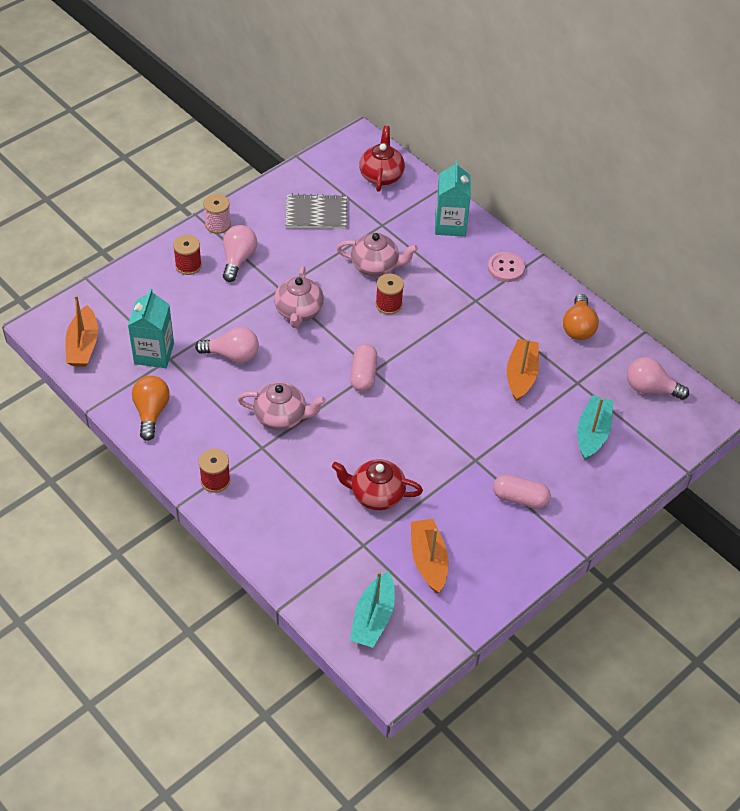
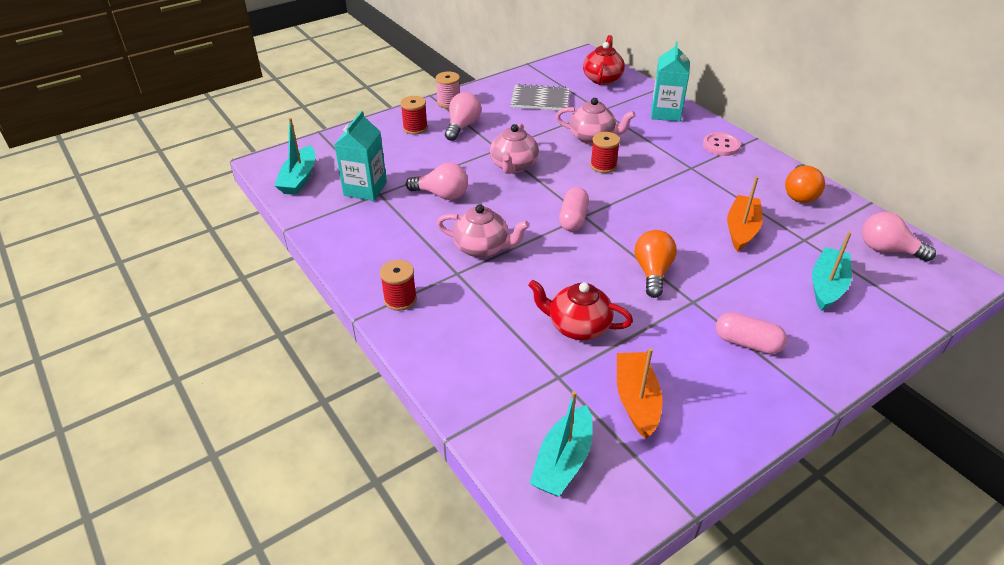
camera: 10 degrees right, 10 degrees down
orange boat [65,295,98,367] -> turquoise boat [275,118,315,195]
orange light bulb [132,376,170,441] -> orange light bulb moved to [635,230,677,298]

